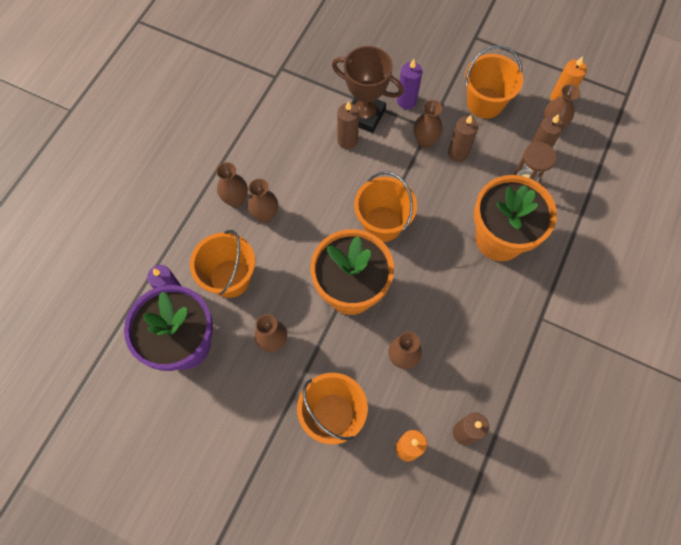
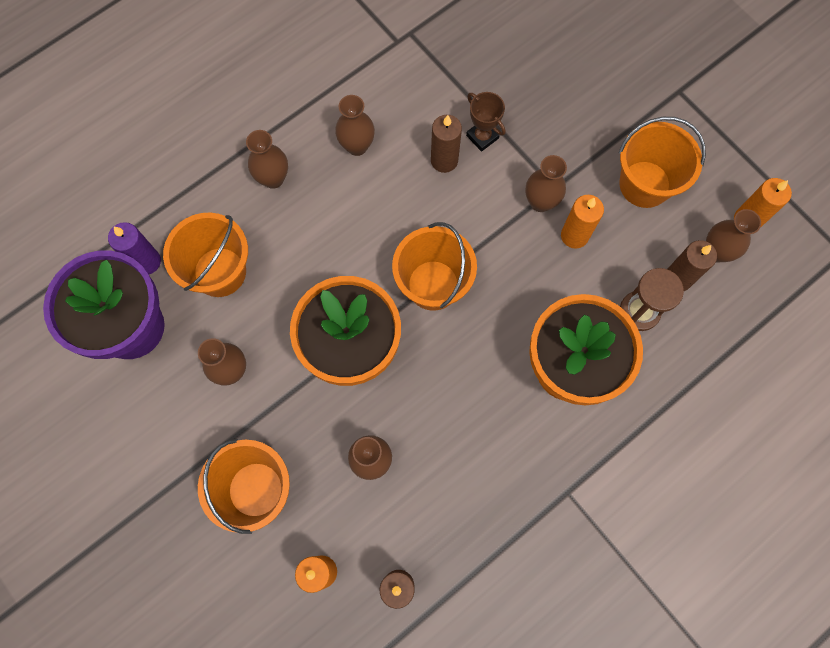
camera: 25 degrees right, 5 degrees up
brown vase [248,179,278,223] -> brown vase moved to [335,95,375,156]
brown trophy [332,46,404,133] -> brown trophy [466,92,506,152], size x0.55
purple candle [397,59,422,109] -> none
brown candle [448,115,478,162] -> orange candle [561,195,604,249]

